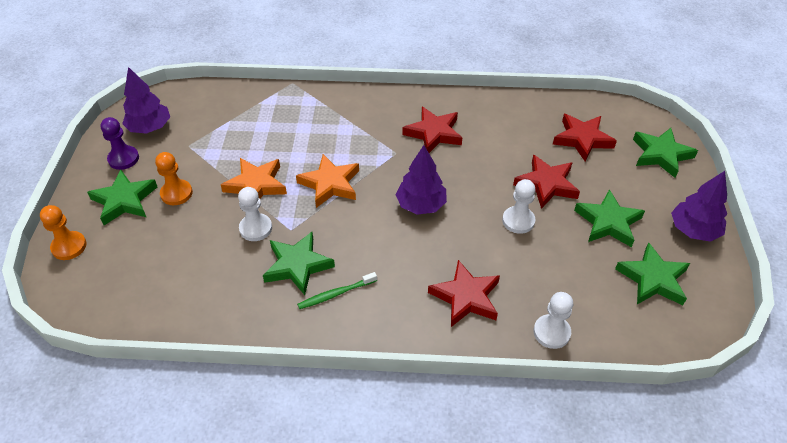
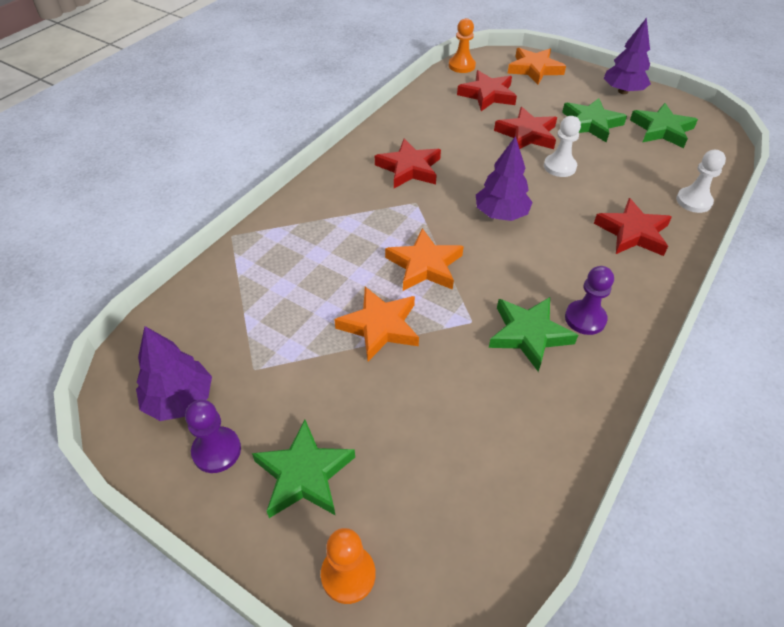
camera: 60 degrees left, 0 degrees up
orange pawn [155,152,193,205] -> orange pawn moved to [449,18,476,73]
white pawn [238,187,272,241] -> none
green toothbrush [297,272,377,309] -> purple pawn [565,266,614,335]
green star [633,128,698,178] -> orange star [507,48,566,85]

